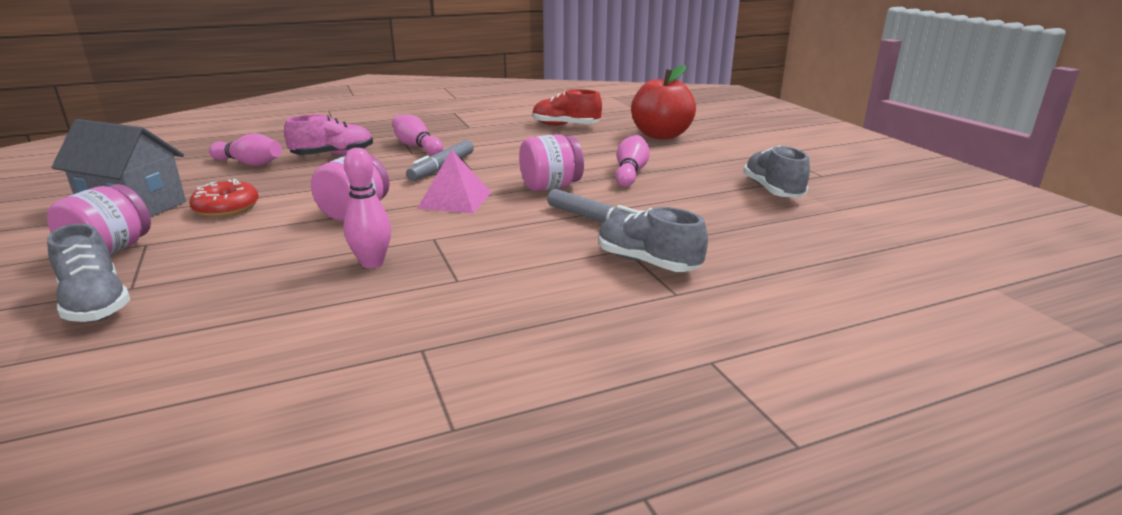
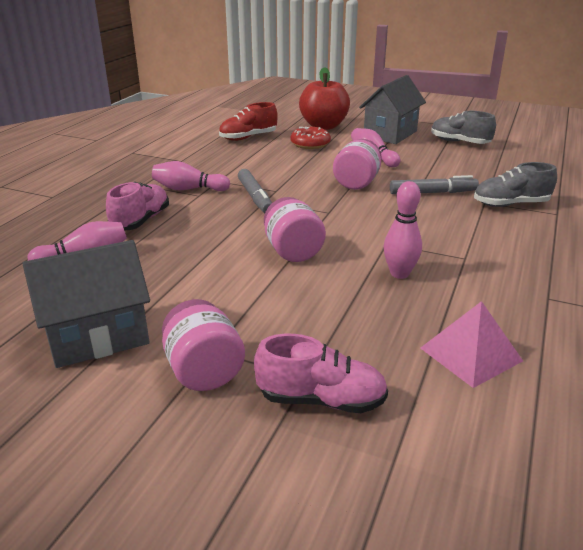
camera: 45 degrees left, 5 degrees up
grey shoe [47,224,130,322] -> pink shoe [254,334,388,413]
red donut [189,179,259,217] -> red donut moved to [290,127,331,149]
pink pyramid [417,150,491,213] -> pink pyramid moved to [420,301,523,388]
none -> grey house [359,75,426,144]

